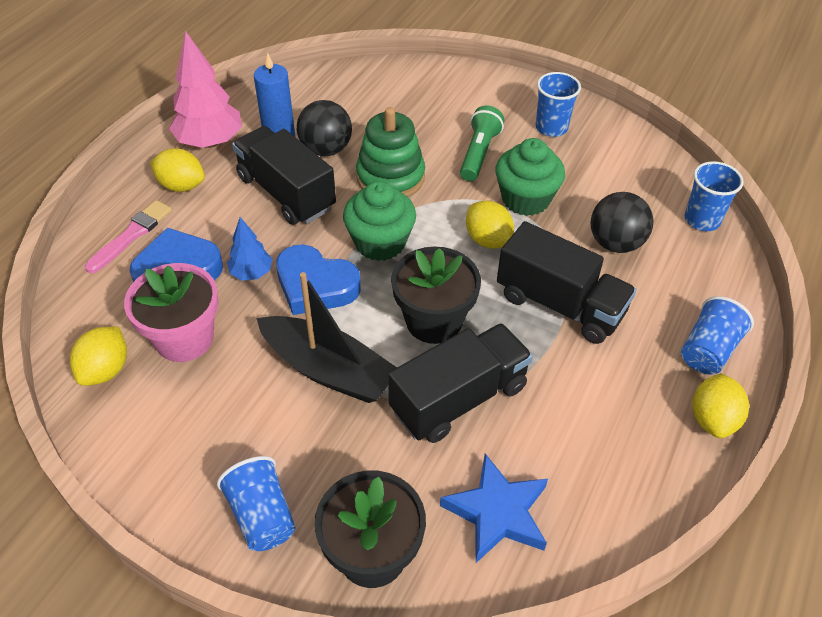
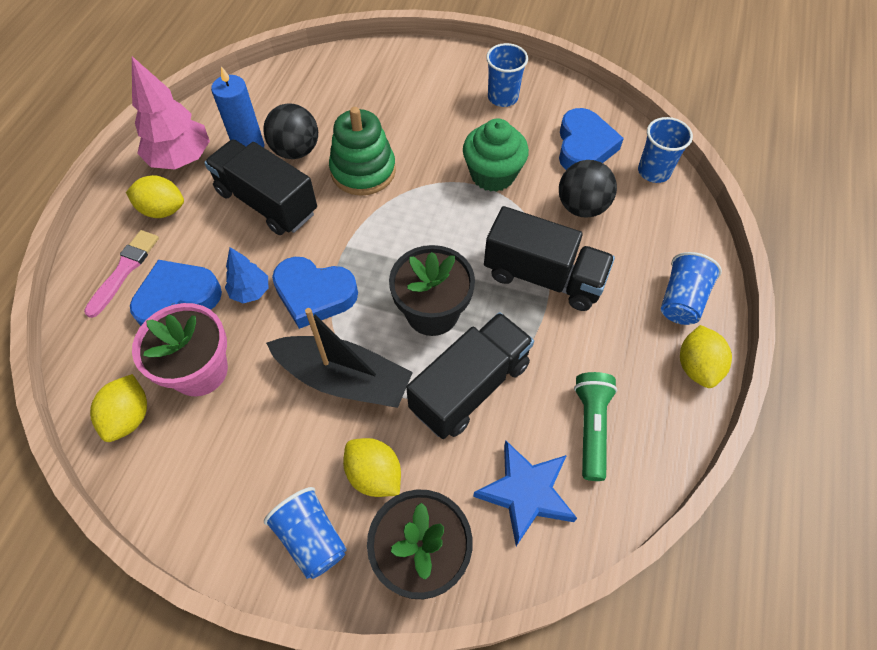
camera: 10 degrees left, 10 degrees up
green cupcake [343,181,416,261] -> none
green flashlight [460,105,504,181] -> green flashlight moved to [574,372,617,481]
yellow lemon [466,201,514,249] -> yellow lemon moved to [343,438,401,497]
none -> blue heart [559,108,624,170]

